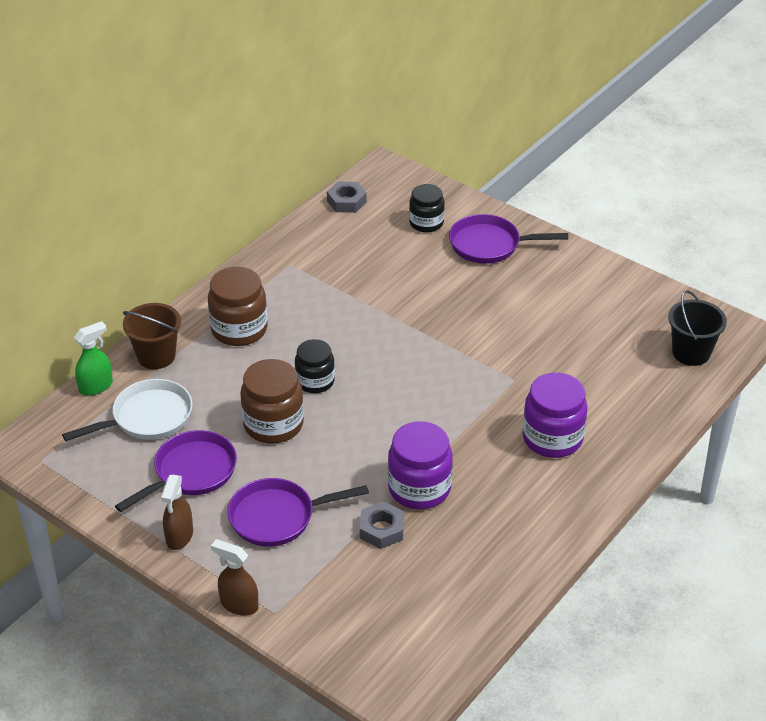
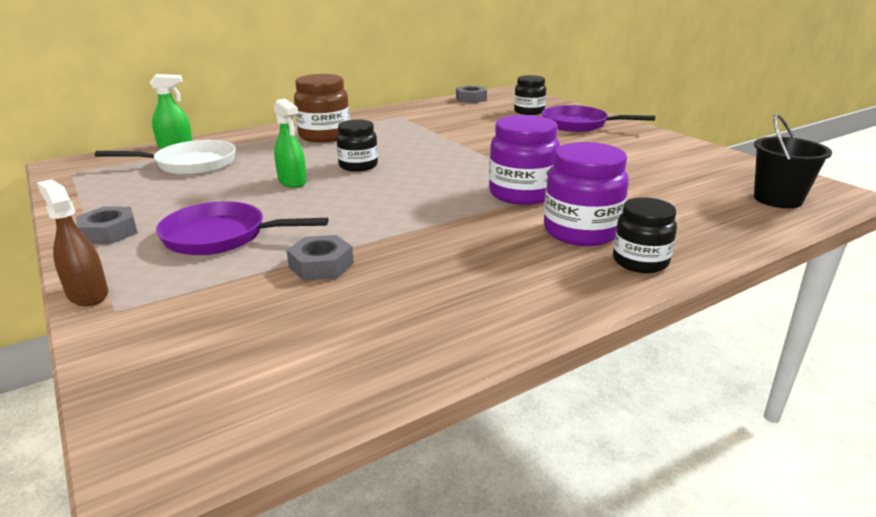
camera: 20 degrees right, 15 degrees down
purple pan [115,430,237,512] -> none
brown bucket [123,303,181,369] -> none
brown spray bottle [161,475,193,550] -> grey nut [76,206,137,244]
brown jar [240,359,304,444] -> green spray bottle [274,98,307,188]
purple jar [388,421,453,509] -> purple jar moved to [489,115,560,205]
none -> black jar [613,197,677,273]

